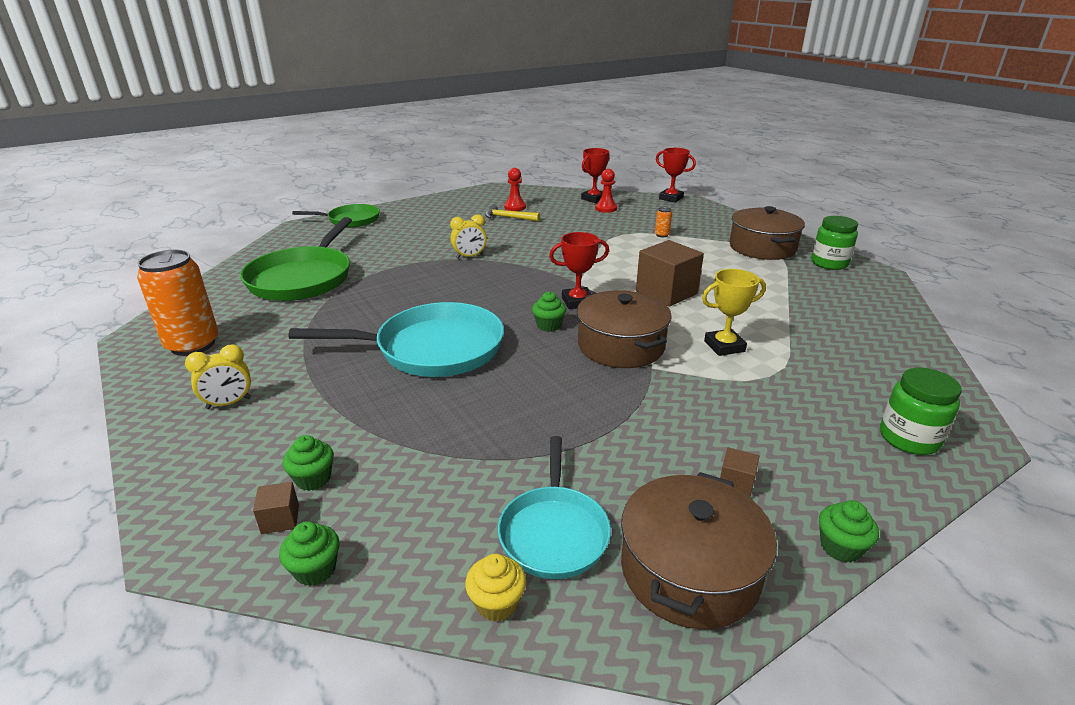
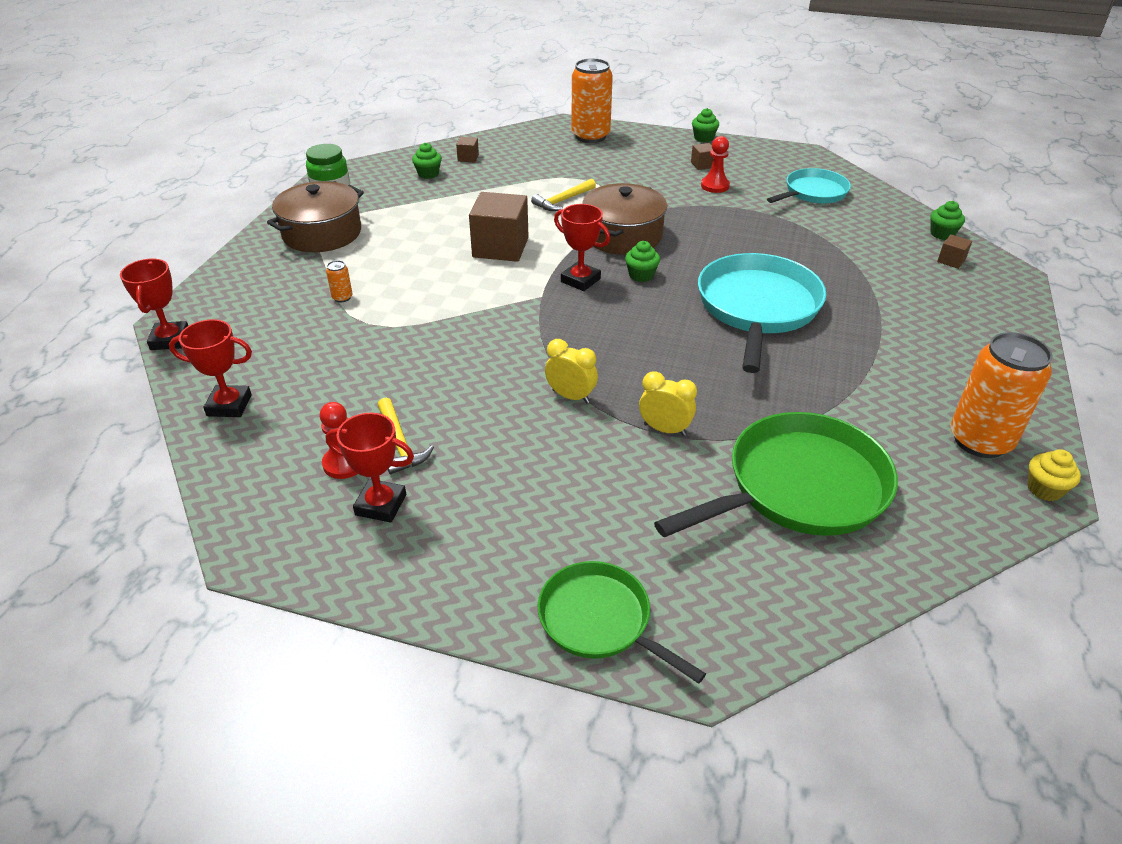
camera: 130 degrees left, 10 degrees up
yellow clock [185,345,251,409] -> yellow clock moved to [639,371,697,436]
green cupcake [283,435,334,491] -> green cupcake moved to [412,143,442,179]
turquoise pan [288,302,504,377] -> turquoise pan turned 60 degrees clockwise [698,253,826,373]
yellow cupcake [465,554,526,622] -> yellow cupcake moved to [1027,449,1081,501]
red pawn [595,169,617,213] -> red pawn moved to [701,136,730,193]
brown pot [621,472,777,629] -> none
yellow trophy [702,269,766,356] -> yellow hammer [531,179,596,211]
green jar [880,367,962,455] -> orange can [571,58,613,143]
none -> red trophy [326,413,414,523]
none -> brown cube [456,137,479,162]

